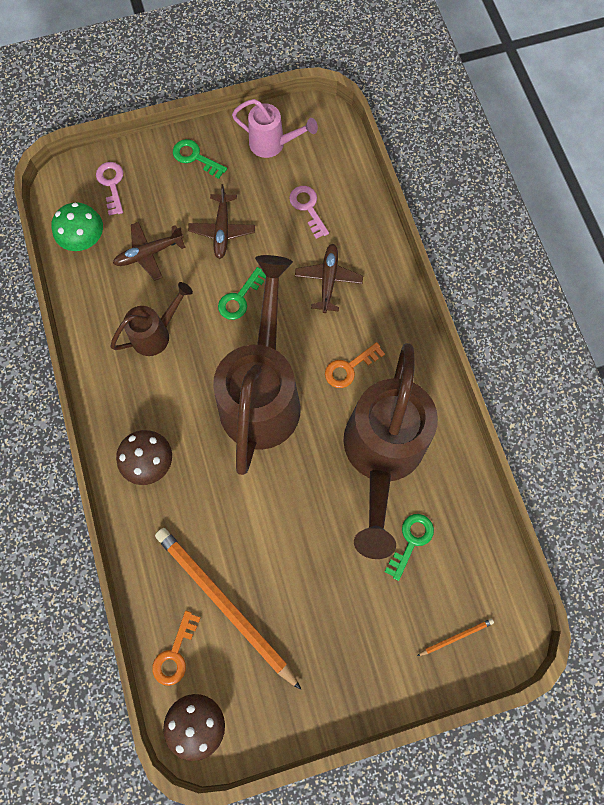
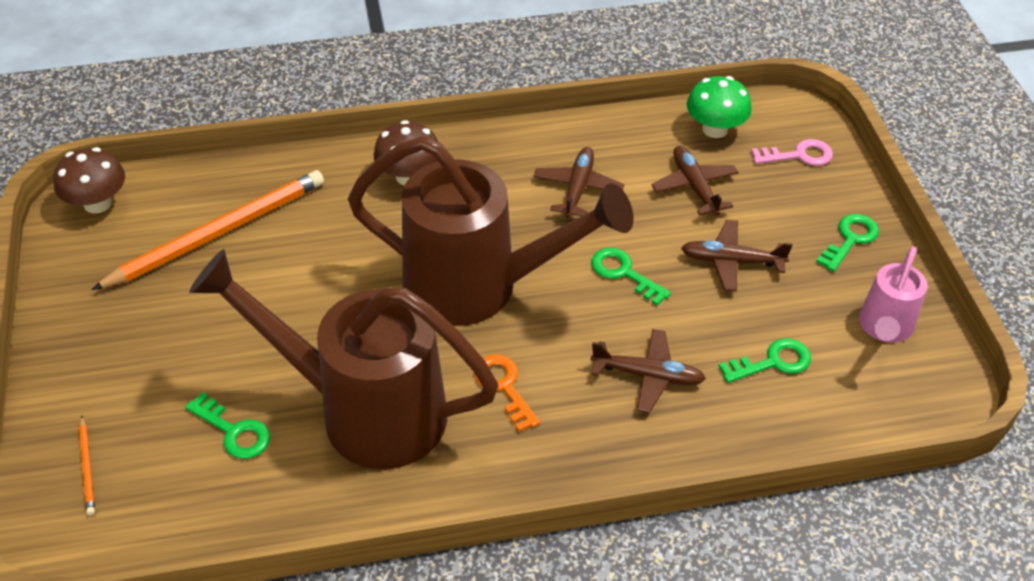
camera: 95 degrees right, 25 degrees down
brown watering can [111,282,193,356] -> brown plane [534,147,624,218]
orange key [152,611,201,686] -> none
pink key [289,186,329,239] -> green key [719,338,811,383]

